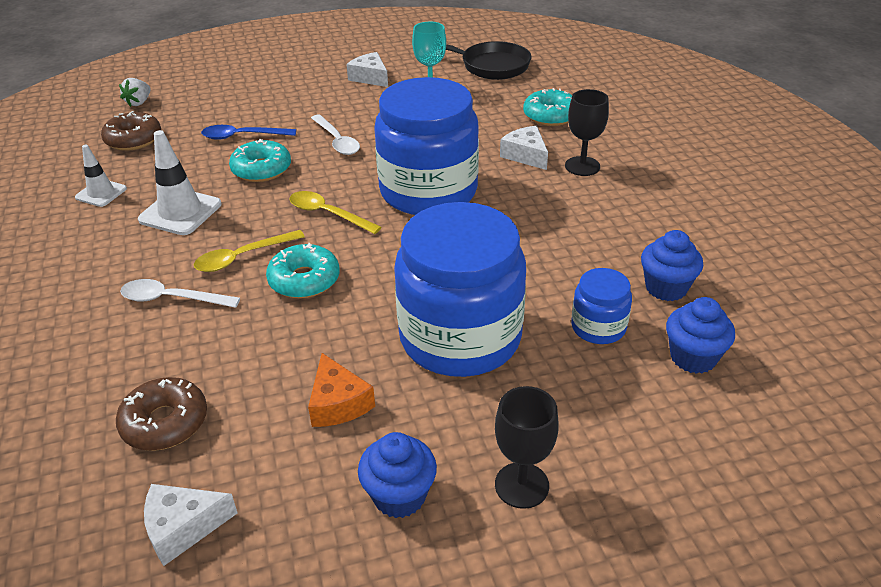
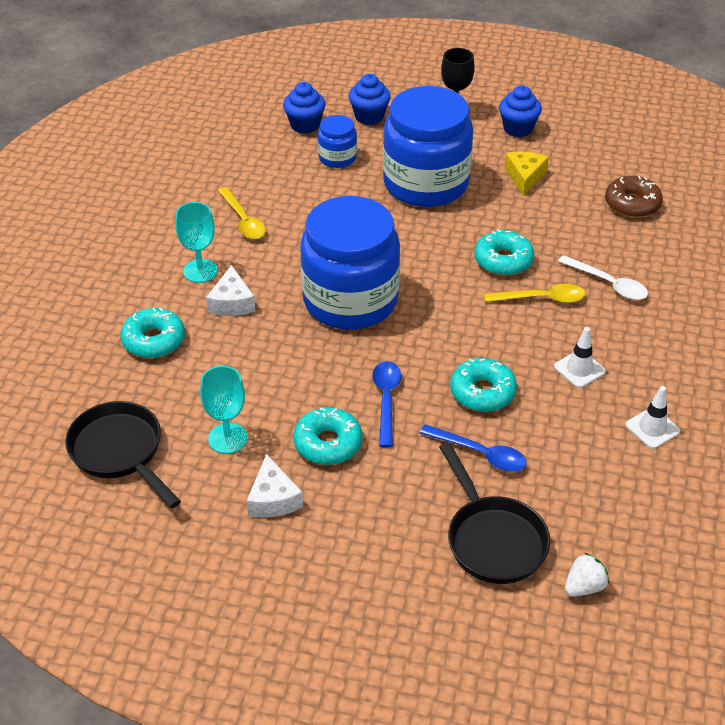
camera: 150 degrees left, 5 degrees up
brown donut [101,111,161,151] -> none
white traffic cone [138,130,221,235] -> white traffic cone [554,327,606,388], size x0.62
white cheese [144,484,238,566] -> none
yellow spoon [289,191,382,234] -> yellow spoon moved to [218,187,266,239]
orange cheese [308,353,375,427] -> yellow cheese [505,152,549,196]
white spoon [311,114,360,155] -> blue spoon [372,361,401,447]
black goblet [565,89,609,176] -> turquoise goblet [175,202,218,283]
blue cupcake [641,230,703,301] -> blue cupcake moved to [349,74,391,125]
none -> turquoise donut [293,408,362,465]
none -> black pan [439,443,550,584]

